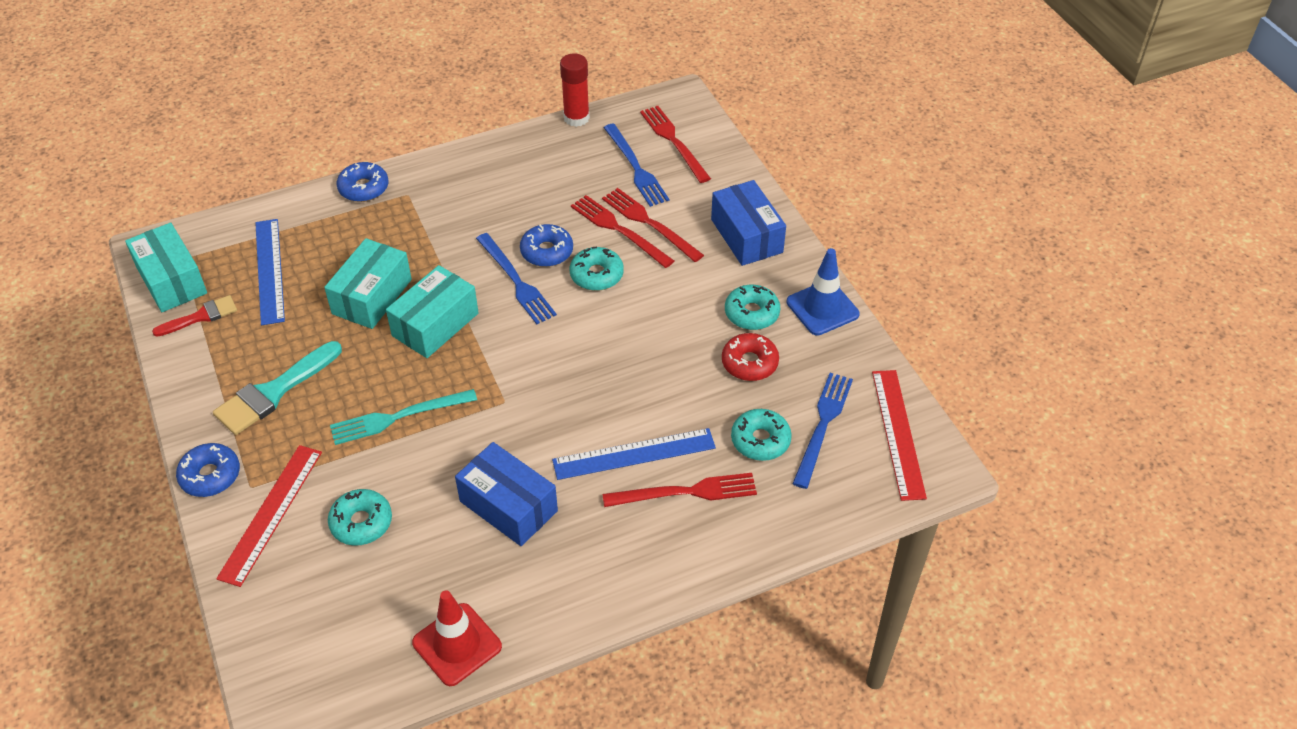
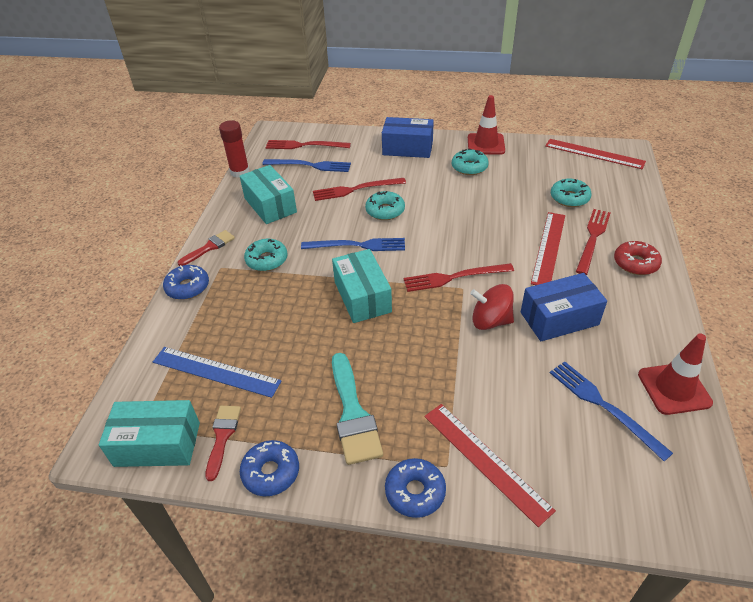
camera: 55 degrees left, 5 degrees down
turquoise box [324,238,412,329] -> turquoise box moved to [240,165,297,224]
turquoise donut [328,489,392,546] -> turquoise donut moved to [244,239,288,271]
turquoise fork [330,389,477,445] -> none
blue donut [520,224,573,267] -> blue donut moved to [240,440,299,496]
blue ruler [552,428,716,480] -> red ruler [531,212,565,285]
red fork [602,188,704,262] -> red fork moved to [403,263,514,292]
red donut [722,333,779,381] -> red donut moved to [614,241,662,275]
blue traffic cone [787,248,860,336] -> red traffic cone [468,95,505,155]
blue fork [792,373,853,489] -> blue fork moved to [550,361,673,461]
none -> red brush [178,230,235,266]
none -> red spinning top [470,284,514,330]

